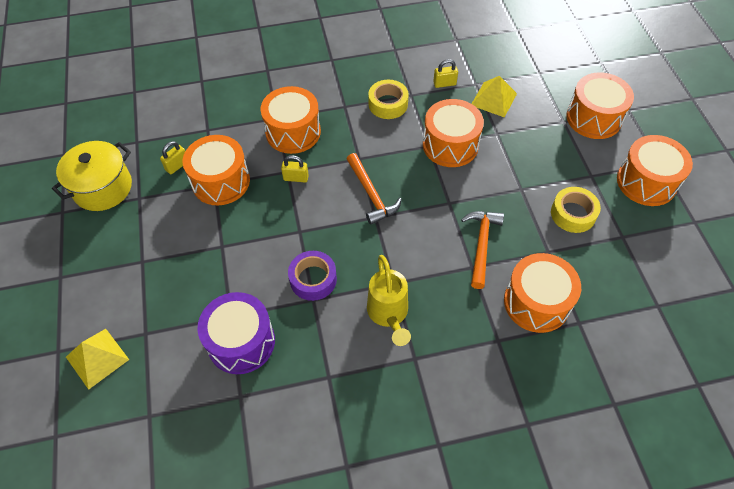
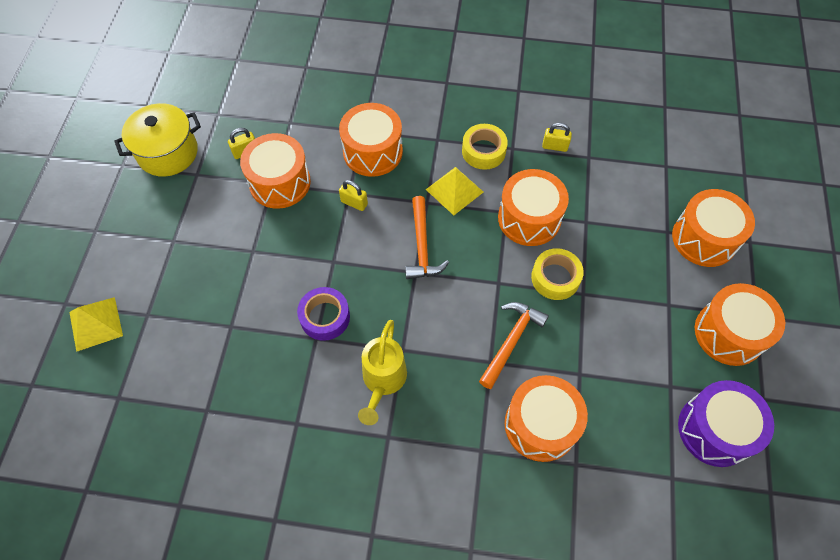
camera: 20 degrees right, 5 degrees up
purple drum [197,292,275,374] -> purple drum moved to [678,380,774,467]
yellow pyramid [472,76,517,117] -> yellow pyramid moved to [426,167,483,215]
yellow tape [551,187,601,233] -> yellow tape moved to [531,248,584,300]

